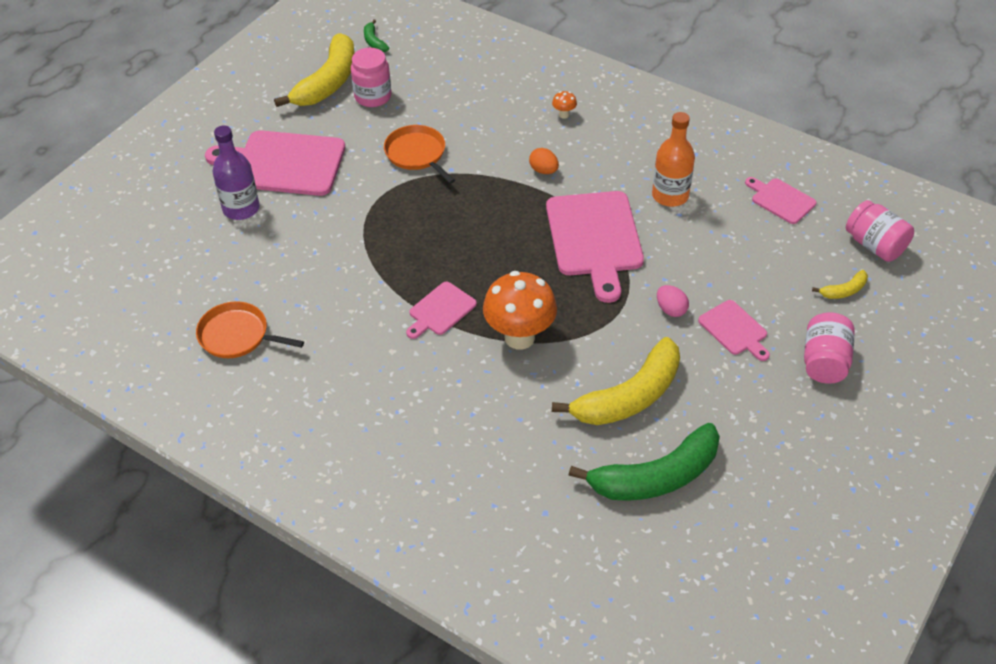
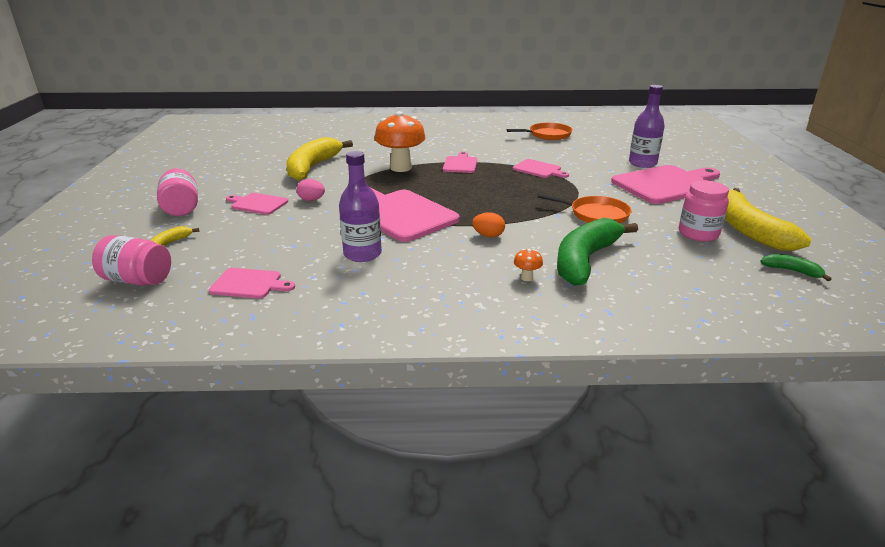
camera: 145 degrees right, 20 degrees down
green banana [569,423,720,501] -> green banana moved to [557,218,638,286]
orange bottle [652,112,695,207] -> purple bottle [339,151,382,262]
none -> pink cutting board [513,159,569,178]

